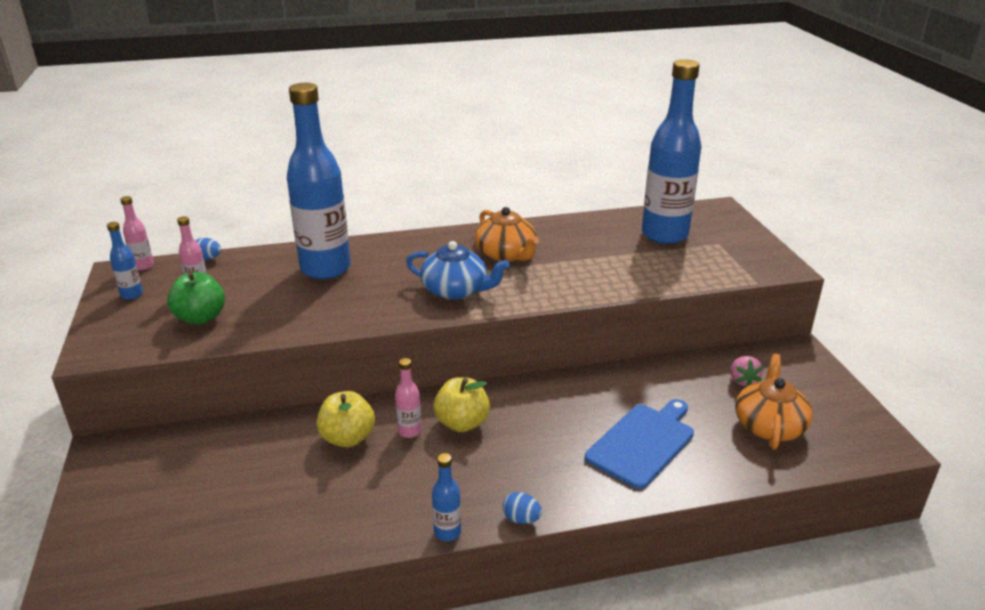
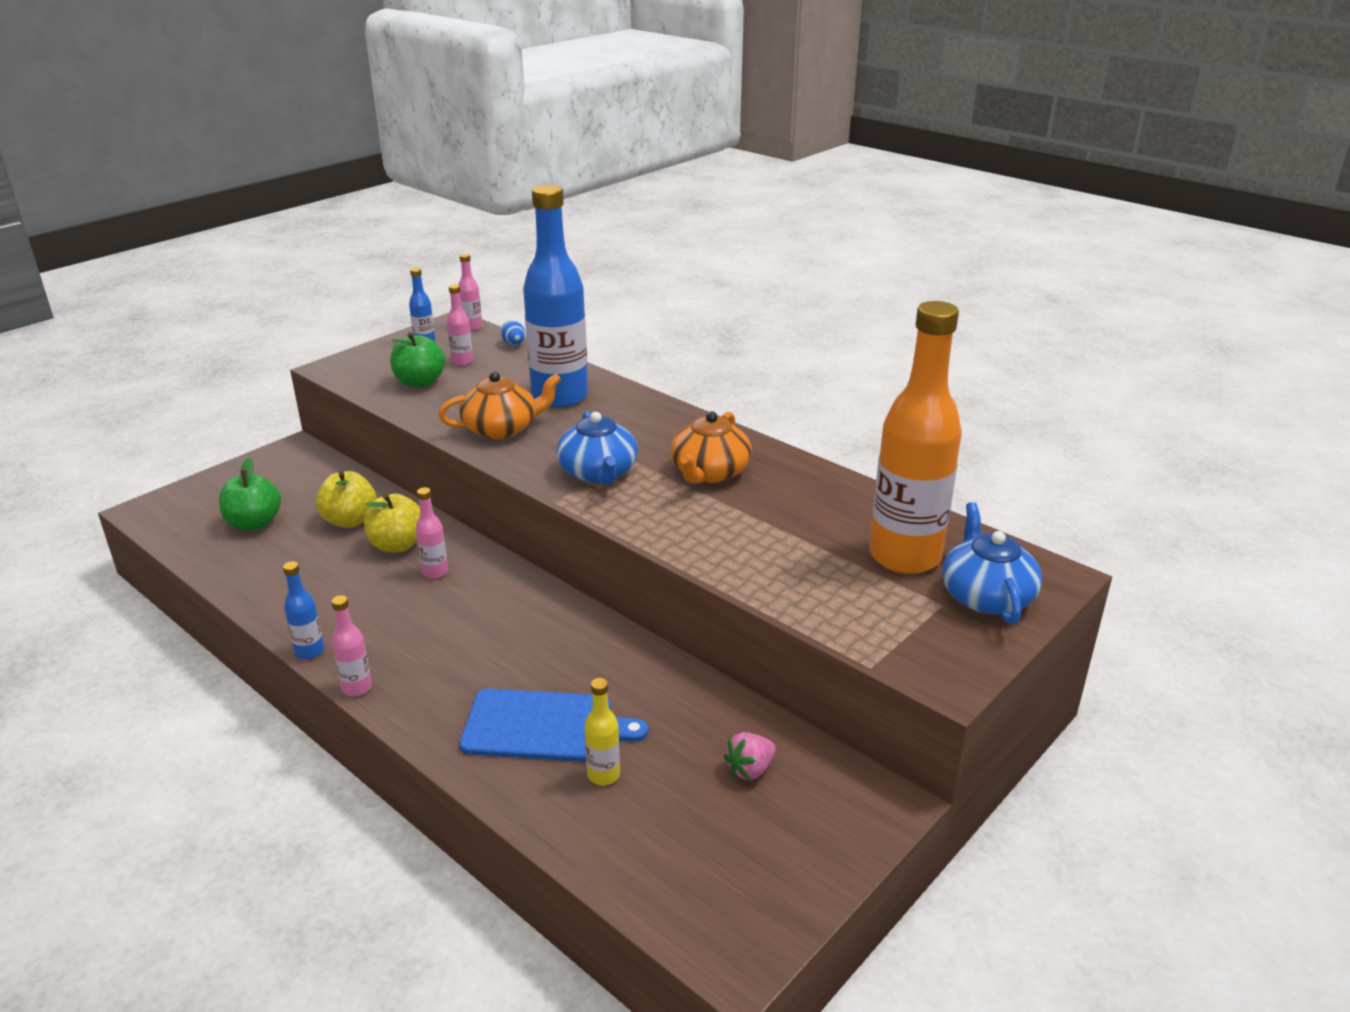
camera: 55 degrees right, 0 degrees up
yellow apple [433,377,490,432] -> yellow apple moved to [316,471,377,528]
blue egg [503,492,542,524] -> pink bottle [332,595,372,696]
blue bottle [642,59,701,244] -> orange bottle [869,301,962,574]
orange teapot [735,354,813,450] -> orange teapot moved to [438,372,561,439]
none -> green apple [219,458,281,530]
none -> yellow bottle [584,678,620,785]
none -> blue teapot [942,502,1042,624]

